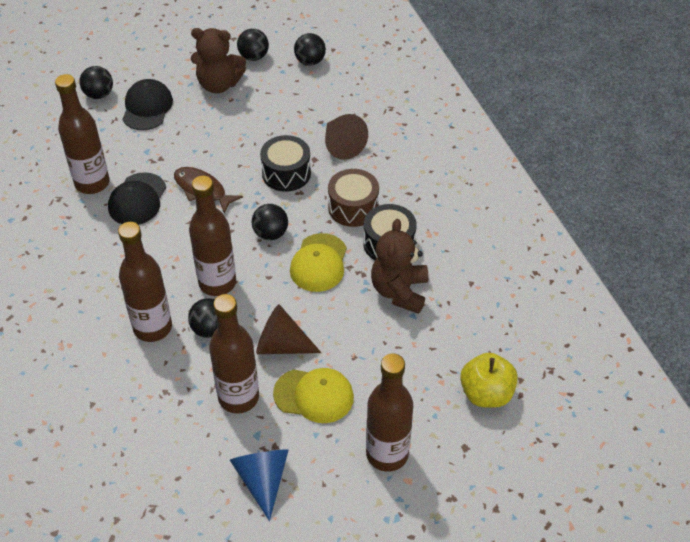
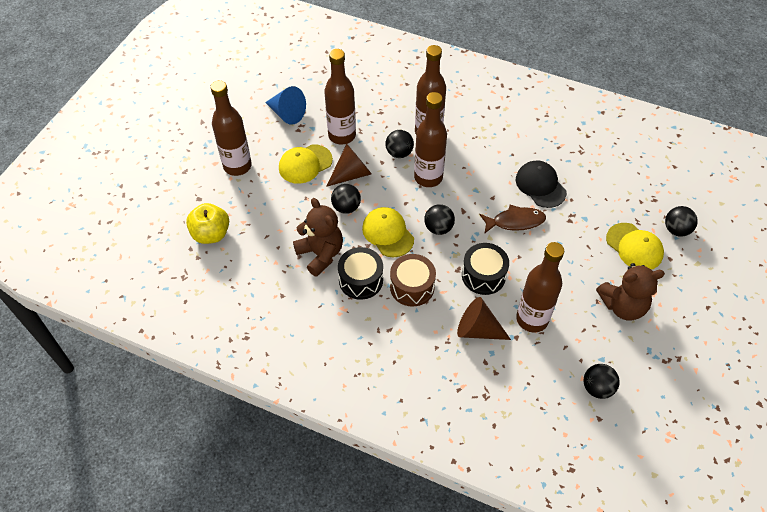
camera: 135 degrees right, 5 degrees up
brown bottle [55,74,110,194] -> brown bottle moved to [516,242,564,332]
black cap [122,79,173,130] -> yellow cap [606,223,664,270]
brown teddy bear [191,28,246,93] -> brown teddy bear turned 150 degrees counterclockwise [596,263,665,320]
black ball [237,29,269,61] -> black ball moved to [331,184,361,214]

